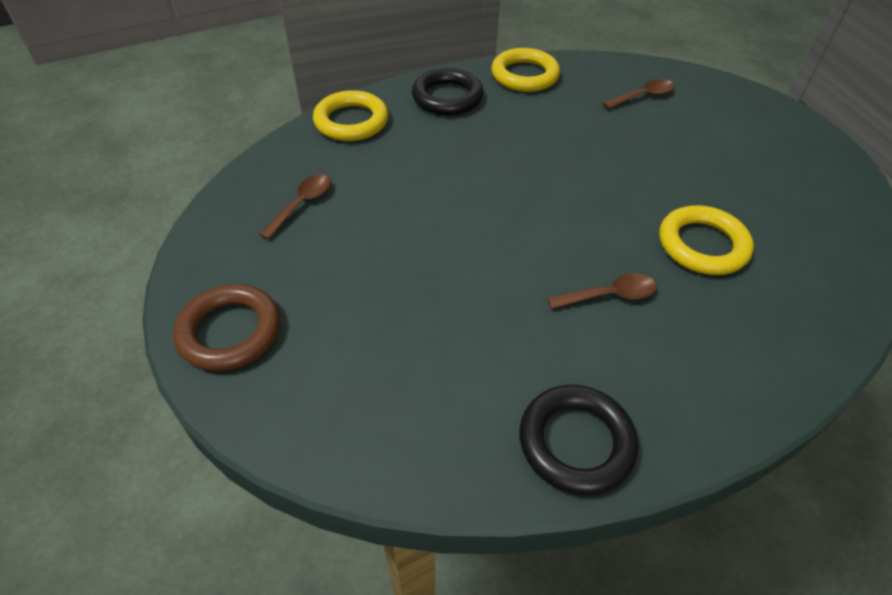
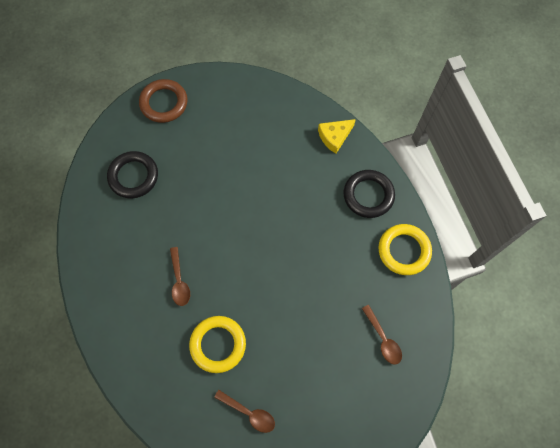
camera: 90 degrees right, 20 degrees up
brown spoon [259,174,331,240] -> brown spoon moved to [214,390,275,433]
yellow ring [313,90,388,141] -> yellow cheese [318,119,356,153]
black ring [519,385,638,495] -> black ring moved to [107,151,158,199]

